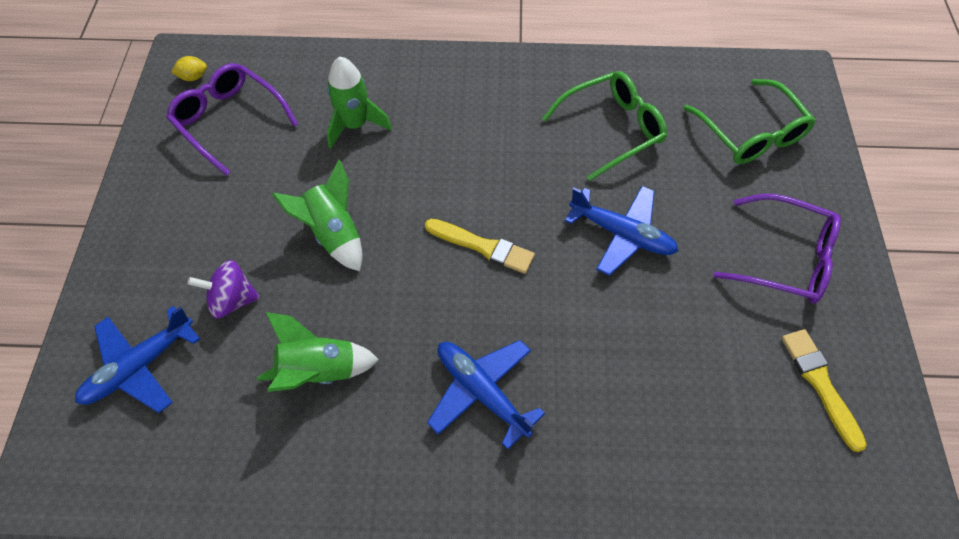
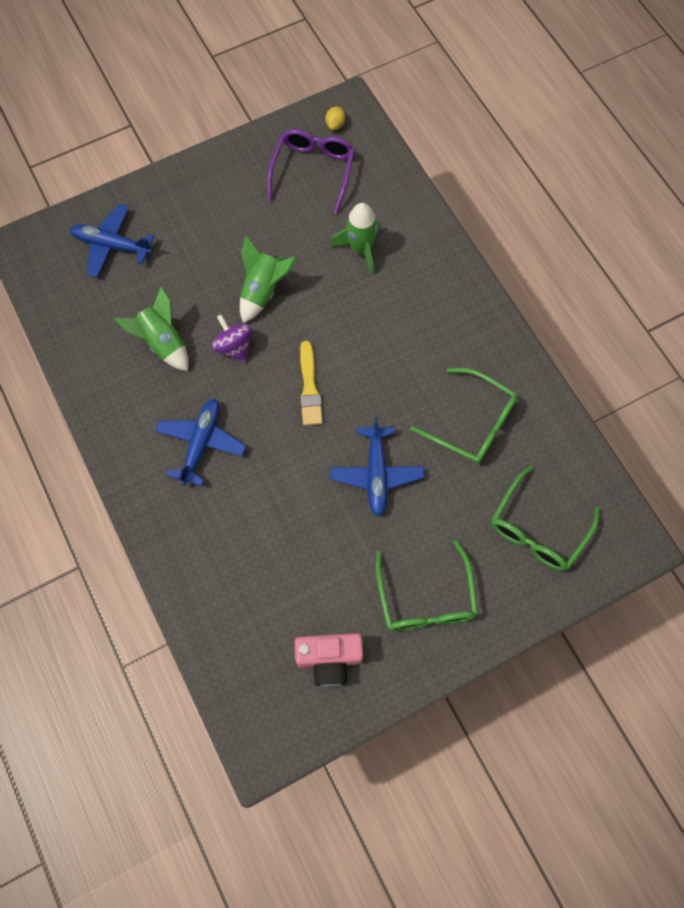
camera: 60 degrees right, 10 degrees up
yellow lemon [171,56,207,81] -> yellow lemon turned 60 degrees clockwise [325,107,345,130]
purple spinning top [187,260,260,318] -> purple spinning top moved to [212,314,252,362]
purple glasses [713,194,841,303] -> green glasses [376,540,478,631]
yellow brush [782,329,867,452] -> pink camera [294,633,363,687]

